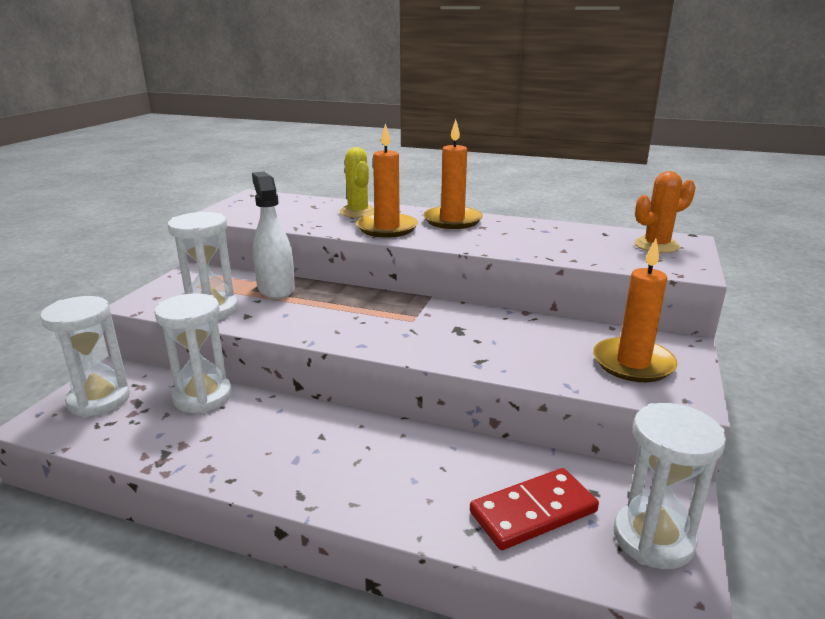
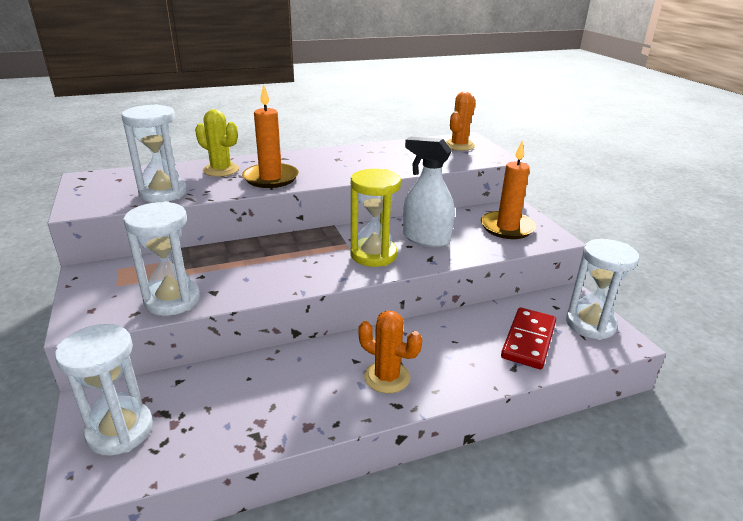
camera: 40 degrees left, 5 degrees up
white hourglass [154,293,232,413] -> white hourglass moved to [121,104,187,202]
white spray bottle [252,172,295,299] -> white spray bottle moved to [403,137,455,247]
orange candle [423,119,483,229] -> none
none -> yellow hourglass [350,169,401,267]
none -> orange cactus [358,310,422,394]

